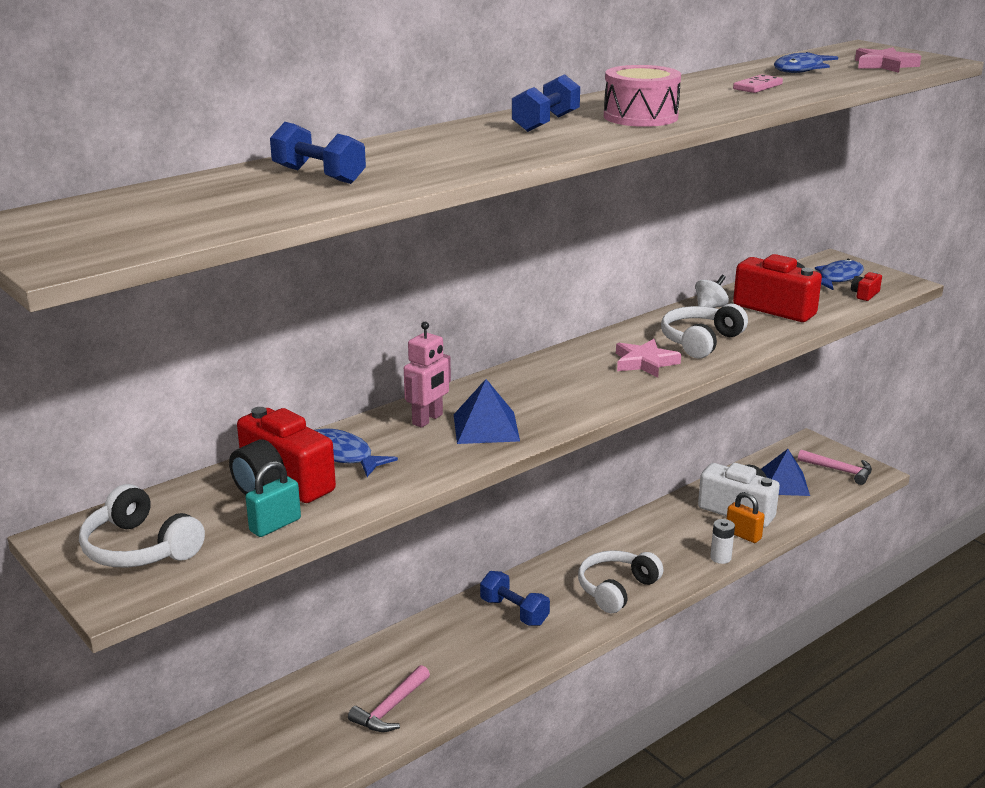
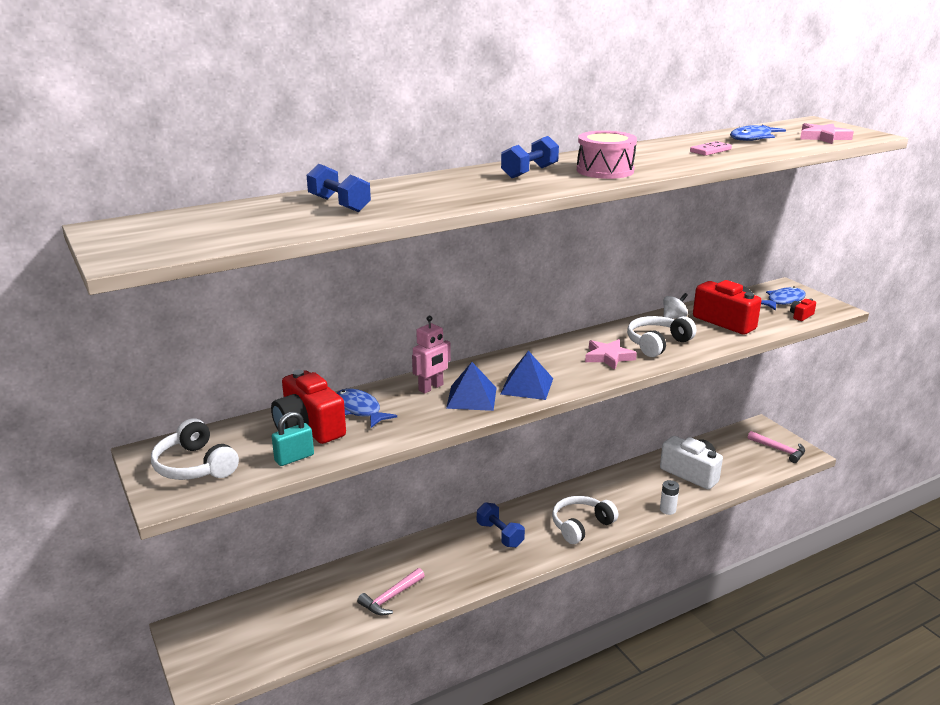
camera: 10 degrees right, 0 degrees up
orange padlock [727,492,765,543] -> none
blue pyramid [761,449,810,496] -> blue pyramid moved to [501,351,553,400]

